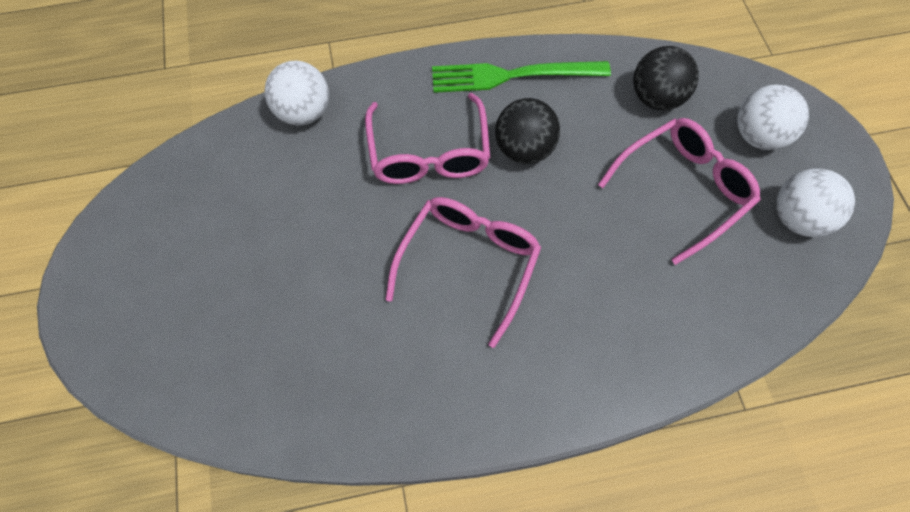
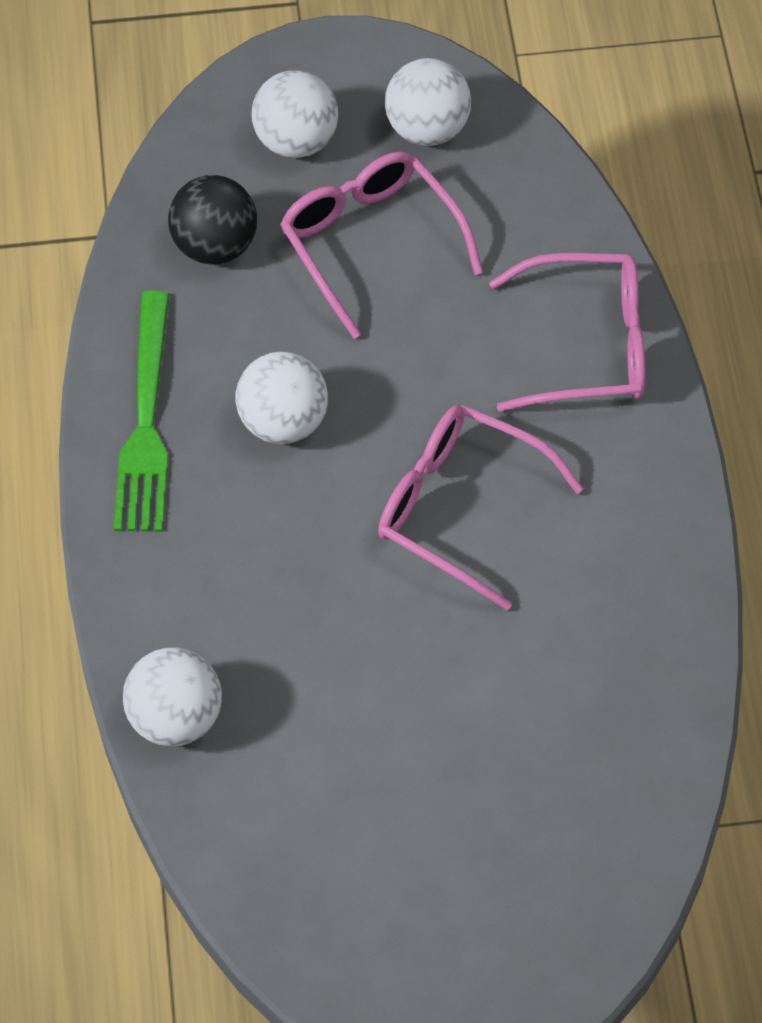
camera: 85 degrees left, 5 degrees down
pink glasses [365,93,490,184] -> pink glasses moved to [489,253,645,412]
black ball [495,98,560,164] -> white ball [236,351,328,444]

